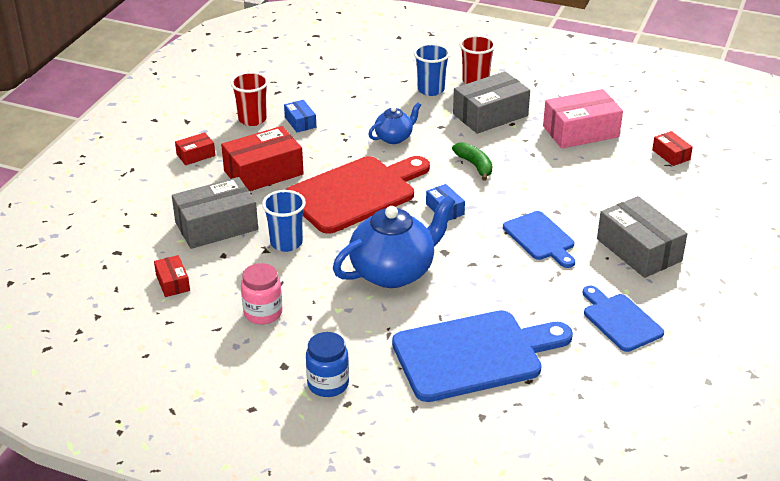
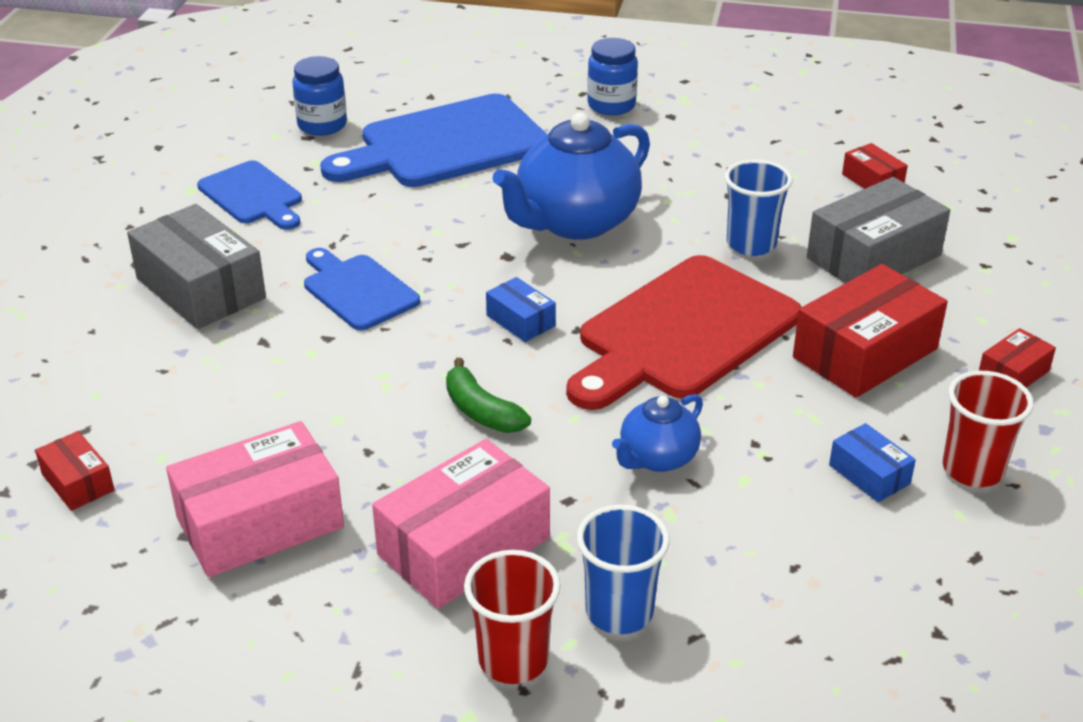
camera: 170 degrees right, 0 degrees up
pink jar [241,263,283,324] -> none
grey box [453,71,530,134] -> pink box [372,439,550,609]
none -> blue jar [292,56,347,136]

